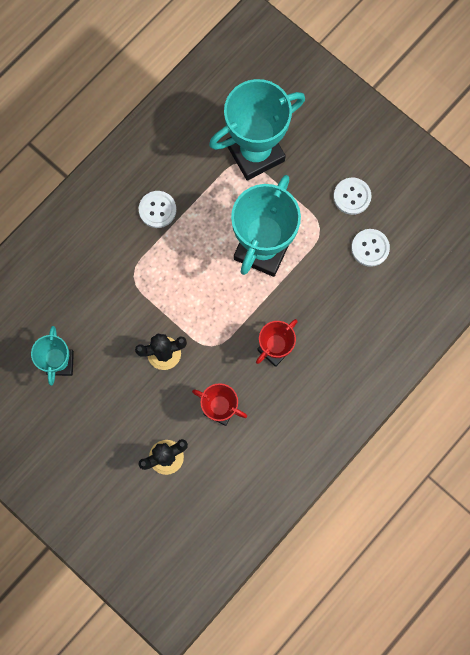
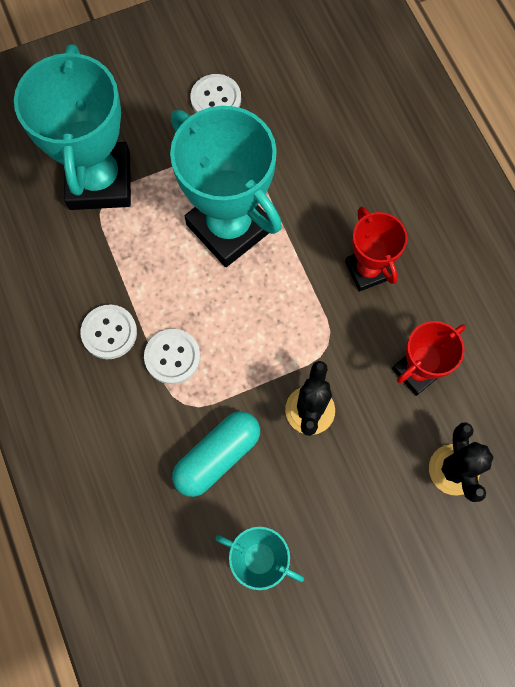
camera: 65 degrees left, 5 degrees down
white button [351,229,390,267] -> white button moved to [144,329,201,384]
none -> turquoise capsule [172,411,260,497]

